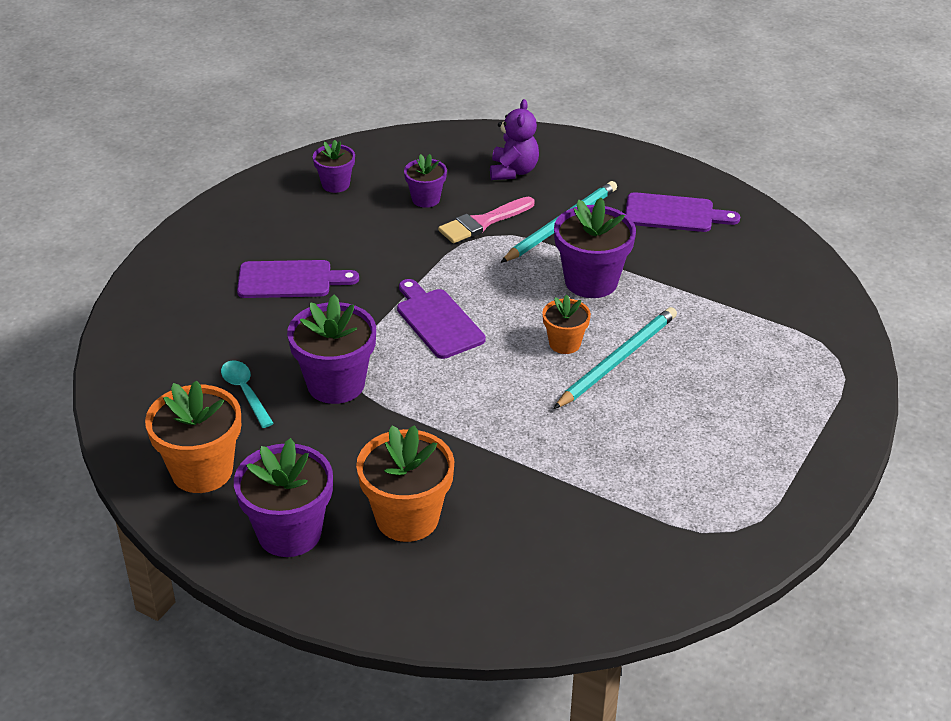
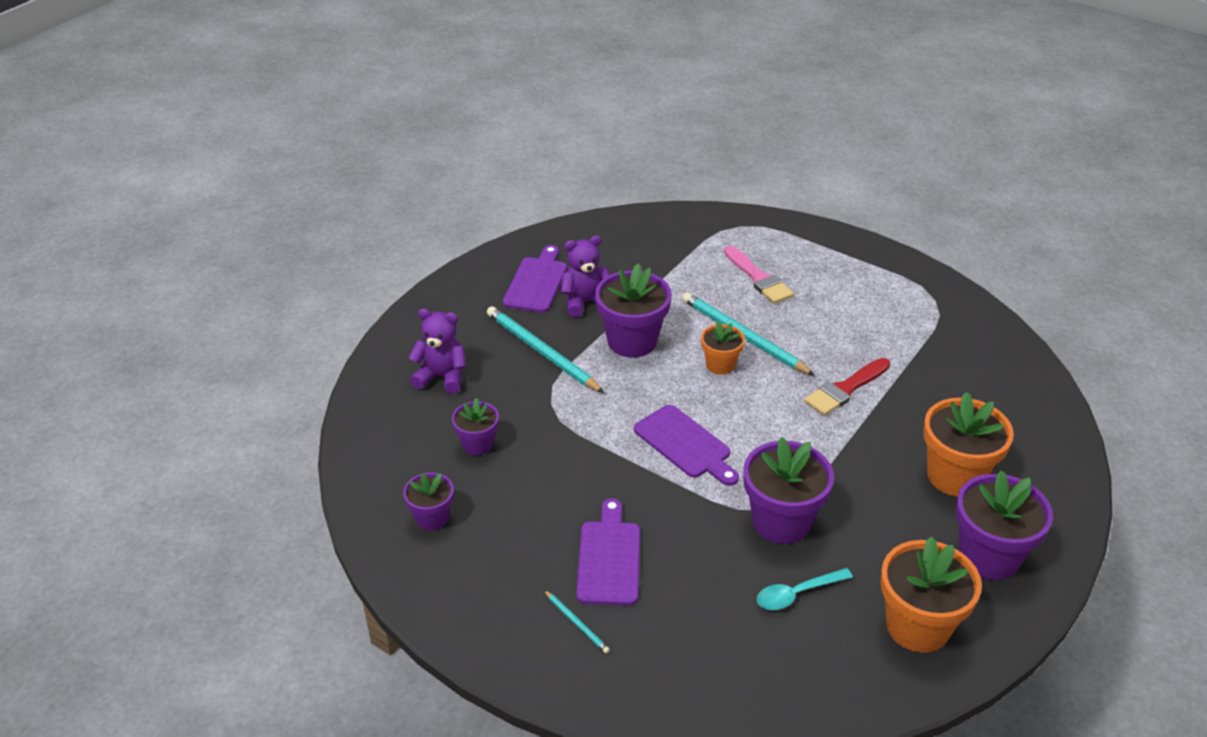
camera: 85 degrees left, 0 degrees up
purple cutting board [397,279,486,359] -> purple cutting board turned 105 degrees counterclockwise [634,405,739,486]
pink brush [438,197,534,243] -> pink brush moved to [724,246,794,304]
none -> turquoise pencil [544,590,610,654]
none -> purple teddy bear [561,236,610,317]
none -> red brush [804,358,890,416]

